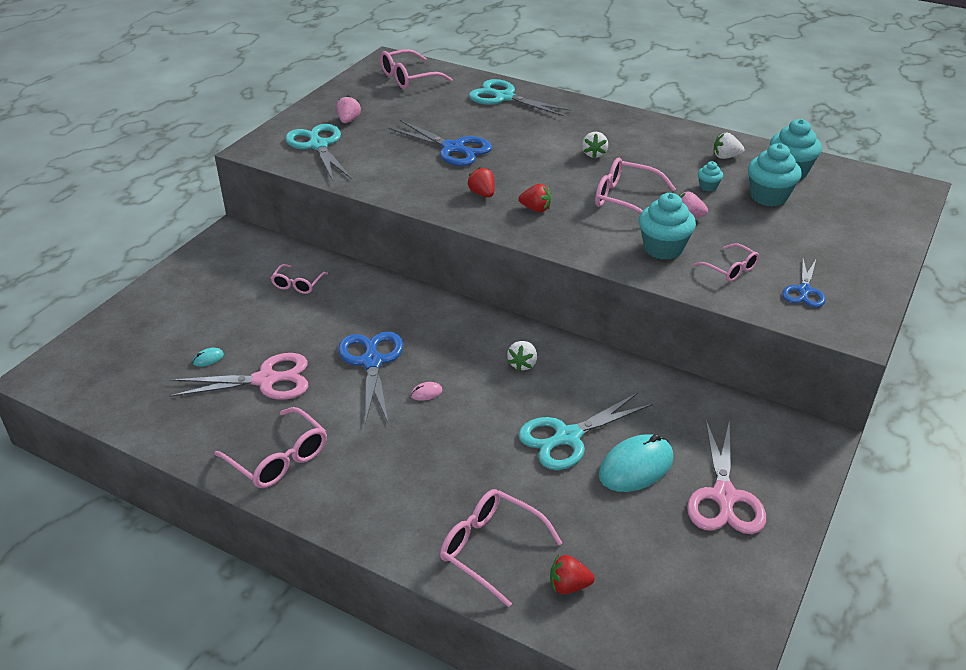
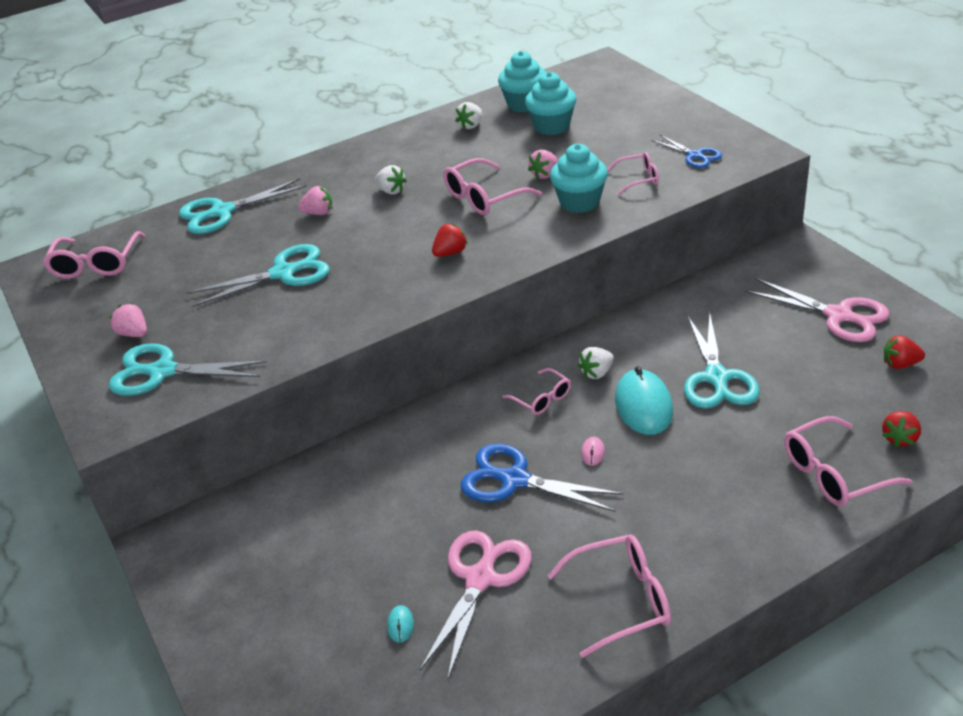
camera: 55 degrees left, 0 degrees up
pink glasses [271,264,328,294] -> pink glasses moved to [502,368,571,415]
blue scissors [389,120,492,166] -> turquoise scissors [186,244,330,308]
red strawberry [467,167,495,197] -> red strawberry moved to [884,335,925,369]
white strawberry [507,341,537,371] -> white strawberry turned 90 degrees clockwise [578,347,614,379]
turquoise mouse [599,434,673,492] -> turquoise mouse moved to [615,366,673,435]
turquoise cupcake [698,161,723,191] -> none
none -> pink strawberry [298,186,333,215]

